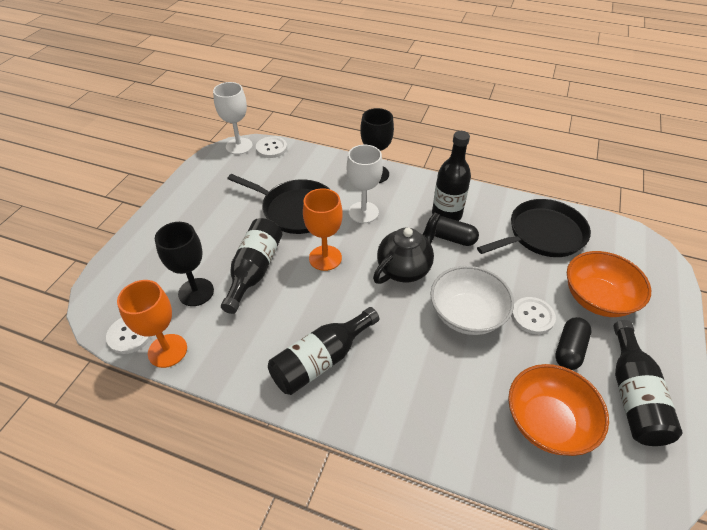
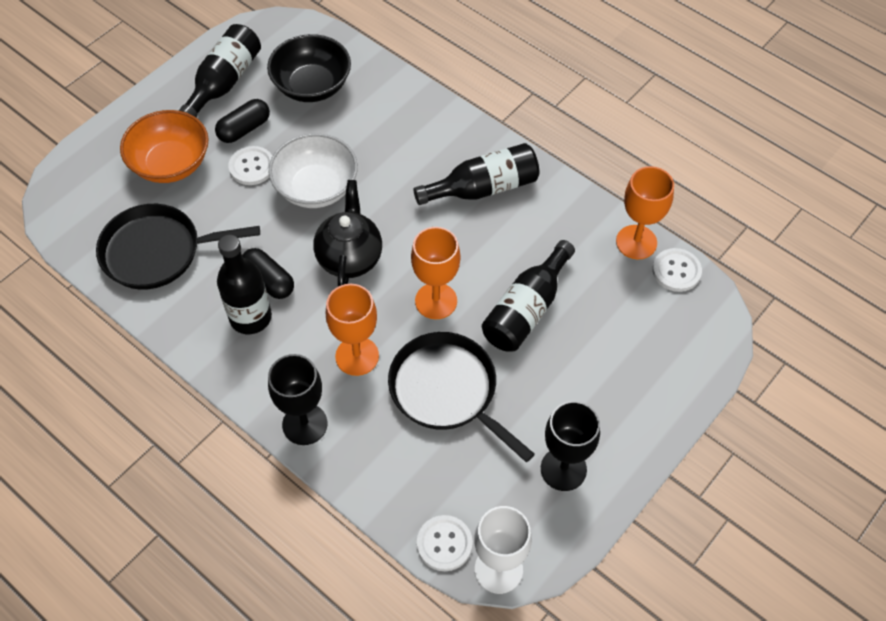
camera: 160 degrees left, 10 degrees up
black goblet [155,222,214,306] -> black goblet moved to [541,401,600,491]
white goblet [347,145,383,223] -> orange goblet [326,284,379,376]
black teapot [373,212,441,284] -> black teapot turned 120 degrees clockwise [313,180,382,287]
orange bowl [508,364,609,456] -> black bowl [267,34,351,102]

